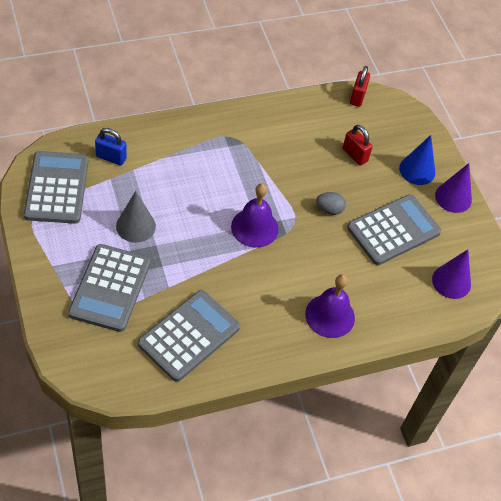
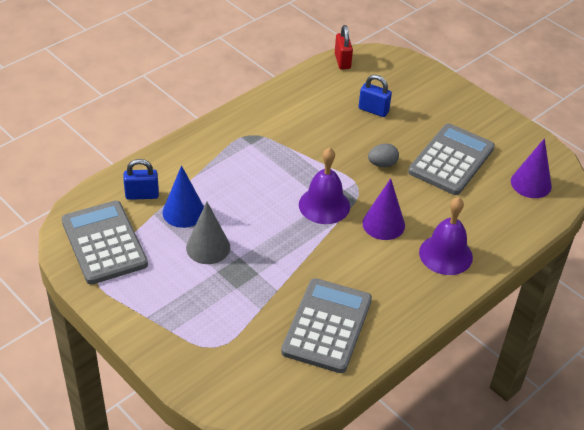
camera: 20 degrees left, 10 degrees down
grey calculator [68,244,150,332] -> none
red padlock [343,125,373,166] -> blue padlock [359,75,392,117]
blue cone [399,135,435,185] -> blue cone moved to [162,165,204,228]
purple cone [435,163,472,213] -> purple cone moved to [362,178,405,240]

